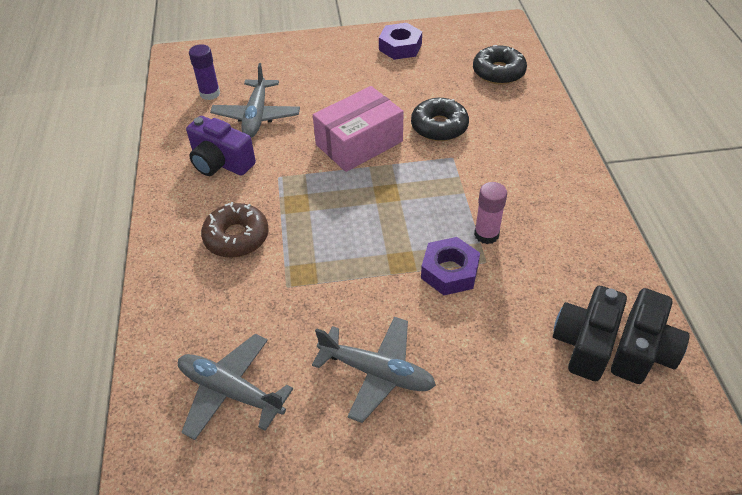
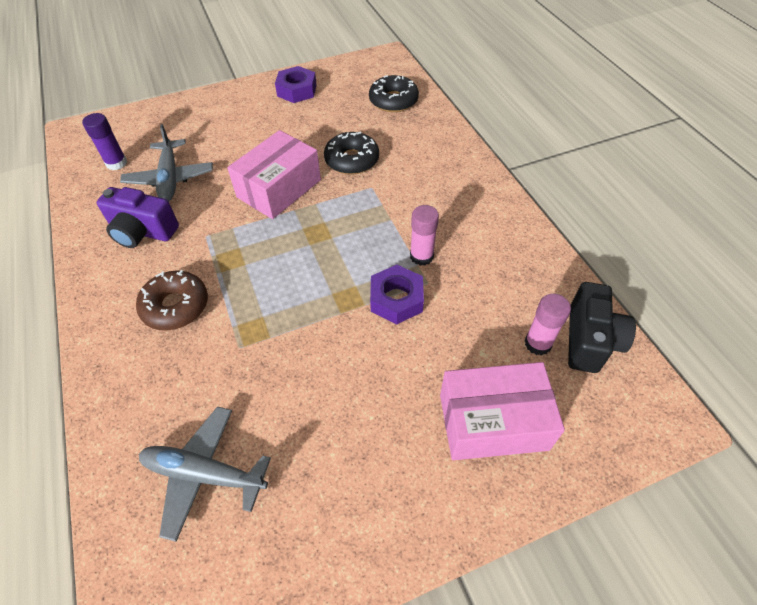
camera: 15 degrees left, 5 degrees up
grey plane [312,317,436,423] -> none
black camera [553,286,627,381] -> pink glue stick [524,294,571,356]
none -> pink box [440,362,565,460]

